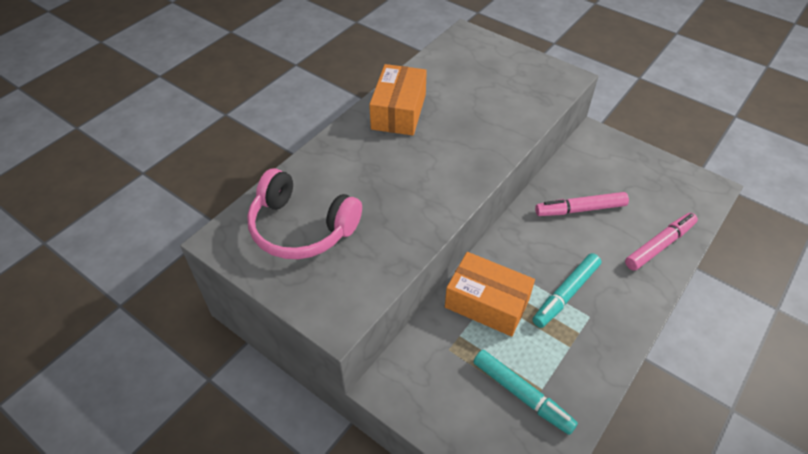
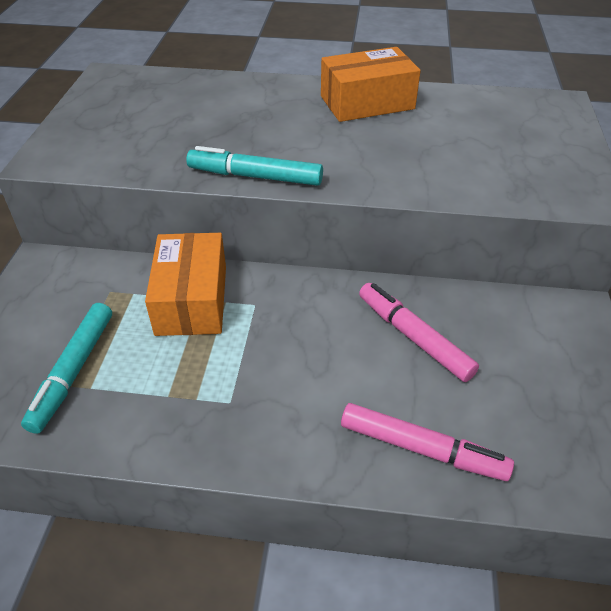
camera: 60 degrees right, 5 degrees down
pink headphones [247,168,362,259] -> none
turquoise marker [532,253,601,328] -> turquoise marker moved to [186,146,323,186]

